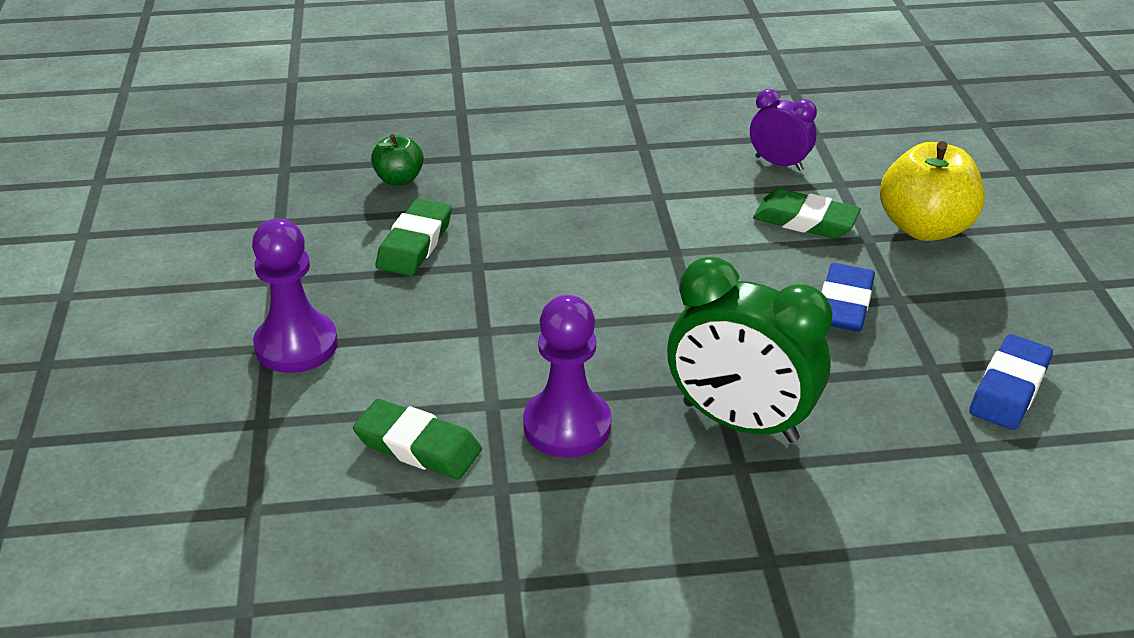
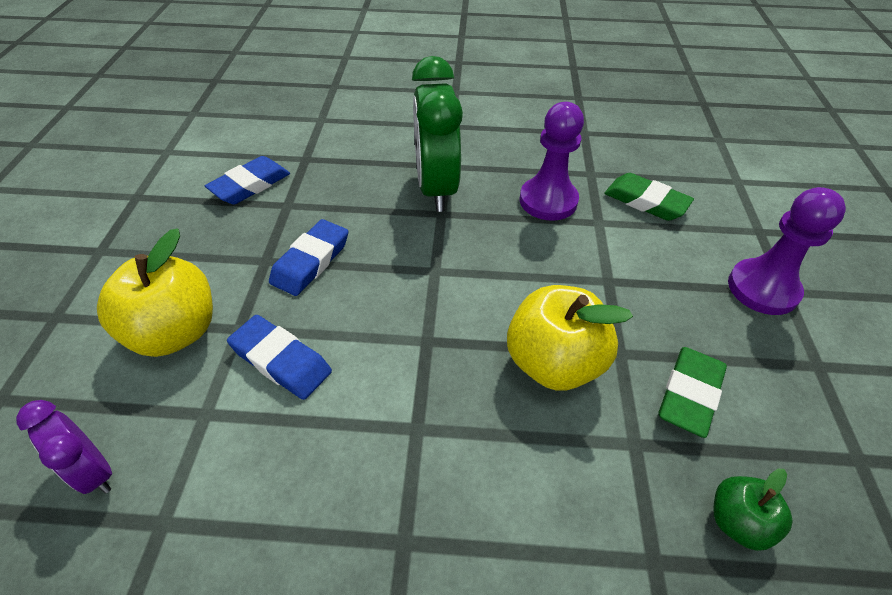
camera: 170 degrees left, 10 degrees up
green clock [667,257,832,442] -> green clock turned 135 degrees counterclockwise [412,56,463,212]
purple clock [750,89,817,171] -> purple clock moved to [16,400,112,494]
green eraser [753,189,861,239] -> blue eraser [227,315,332,400]
none -> yellow apple [507,285,633,391]

